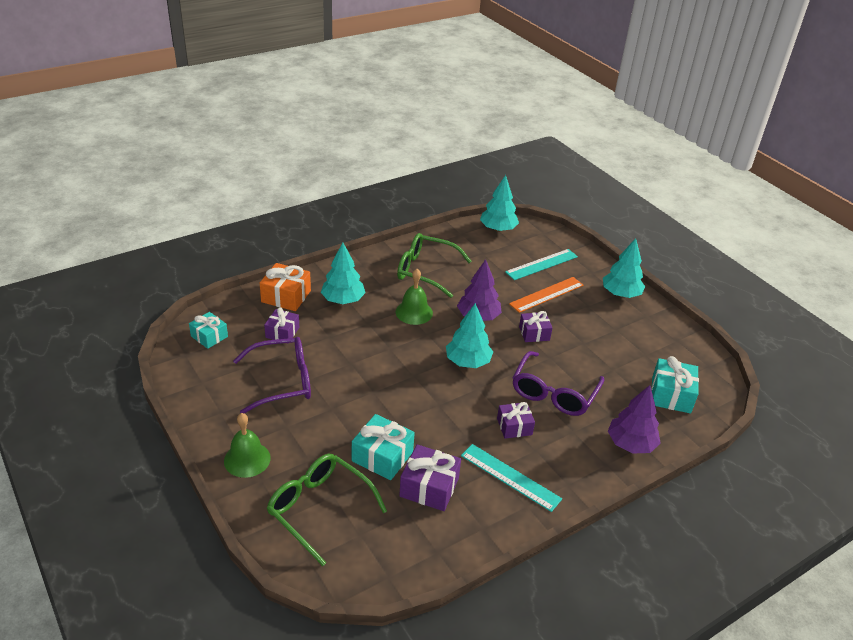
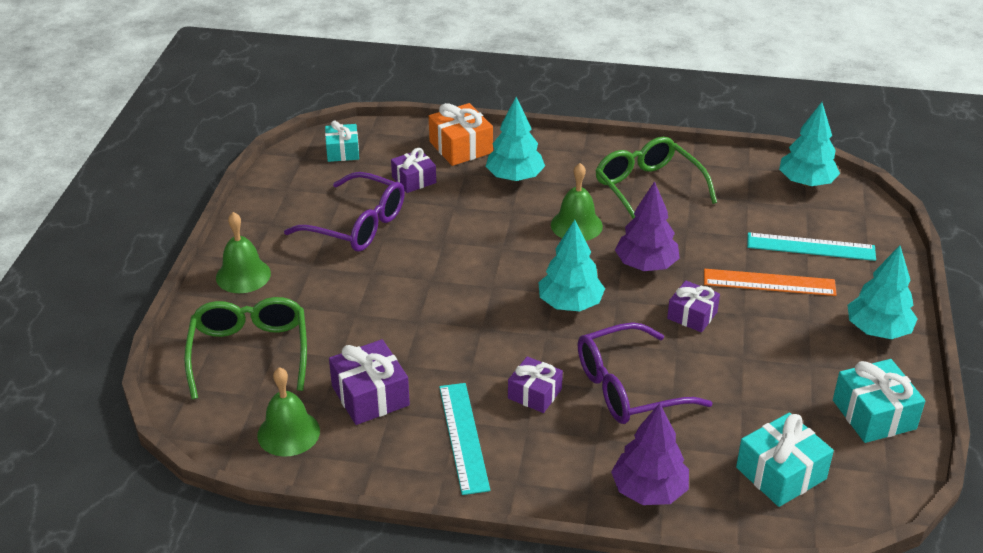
camera: 45 degrees right, 0 degrees up
turquoise gift [352,414,415,480] -> turquoise gift moved to [833,359,925,443]
none -> green bell [257,367,320,457]

